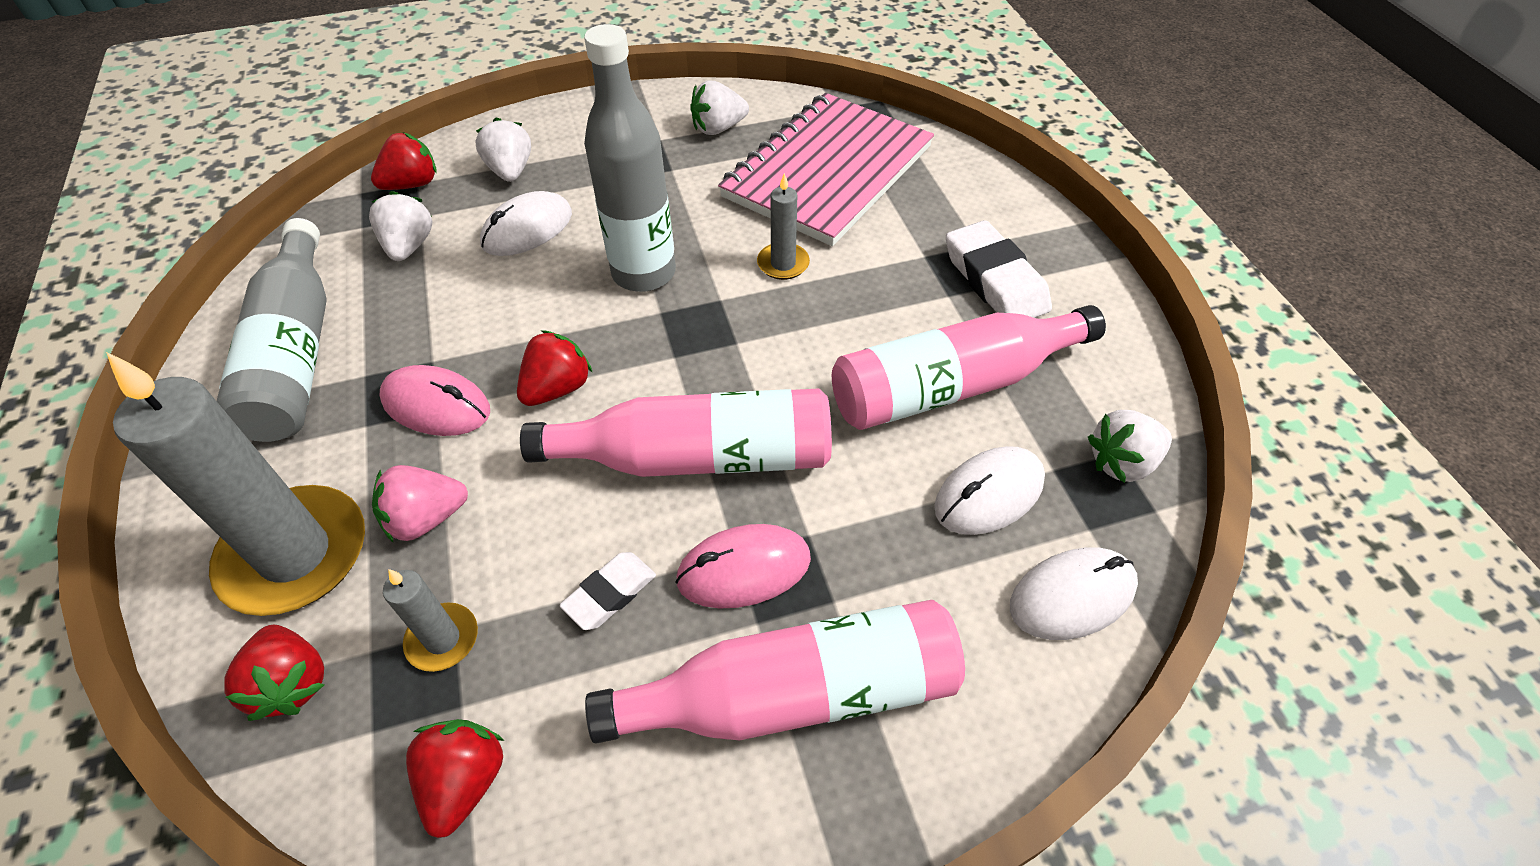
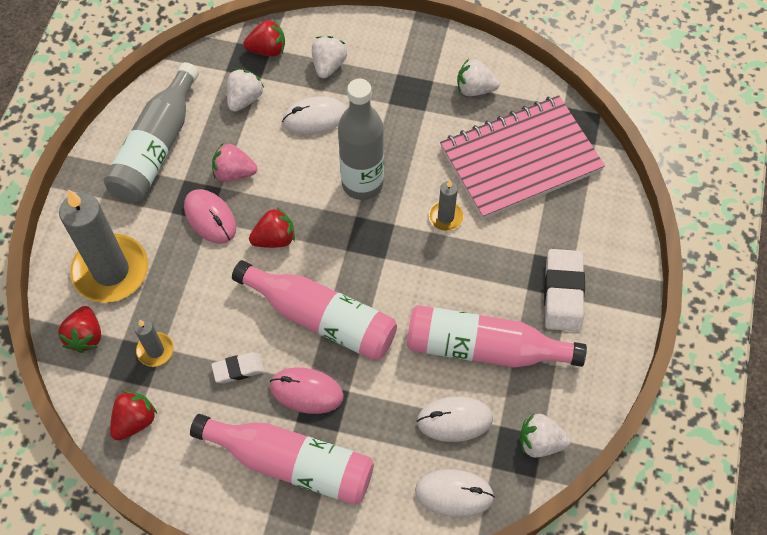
camera: 30 degrees right, 10 degrees up
pink strawberry [372,465,468,542] -> pink strawberry moved to [212,143,257,182]

